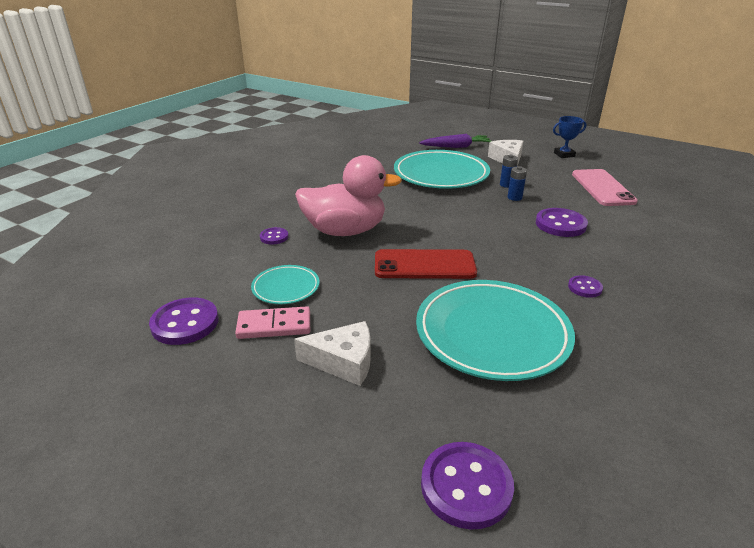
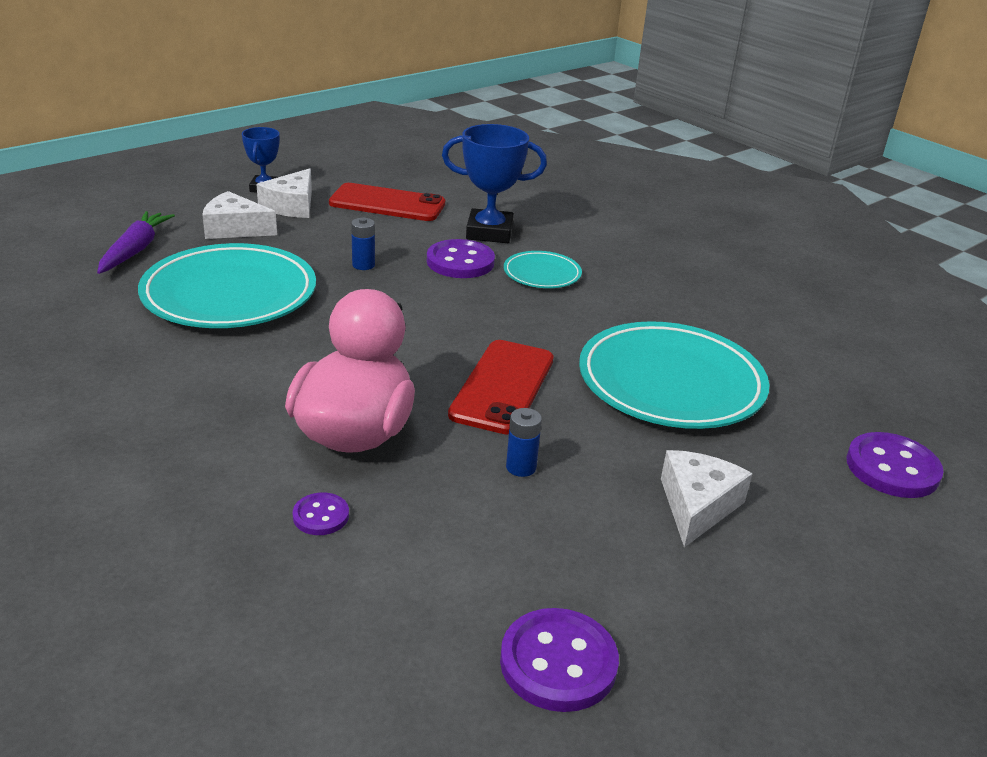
camera: 75 degrees left, 0 degrees up
pink domino [235,306,310,339] -> none
turquoise plate [251,265,320,304] -> turquoise plate moved to [504,251,582,288]
blue battery [500,154,518,188] -> blue battery moved to [506,408,542,477]
purple button [568,275,603,298] -> none
pink phone [572,169,638,206] -> red phone [329,183,445,221]
none -> white cheese [256,168,312,218]
none -> blue trophy [442,124,547,243]

